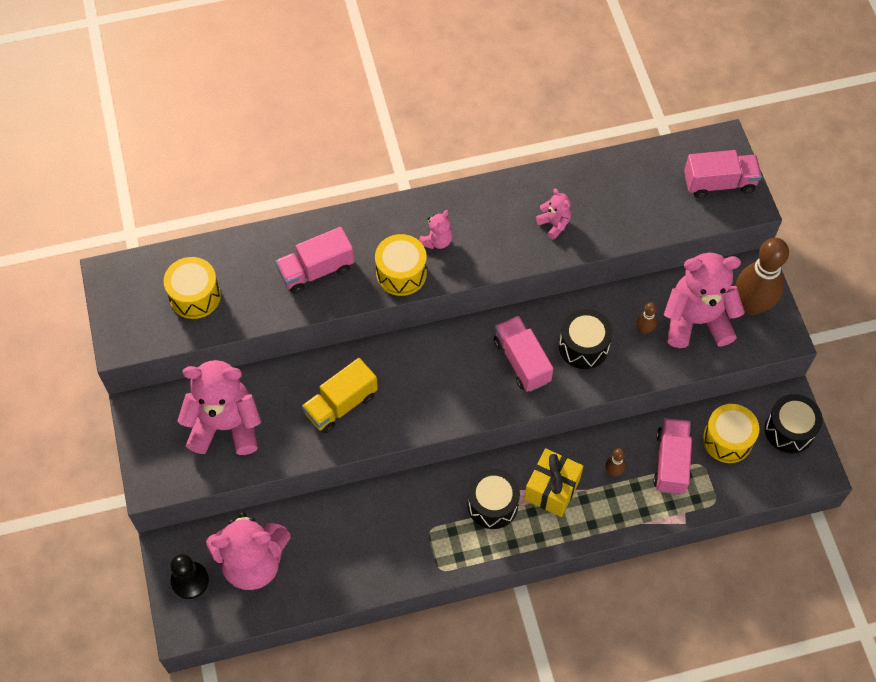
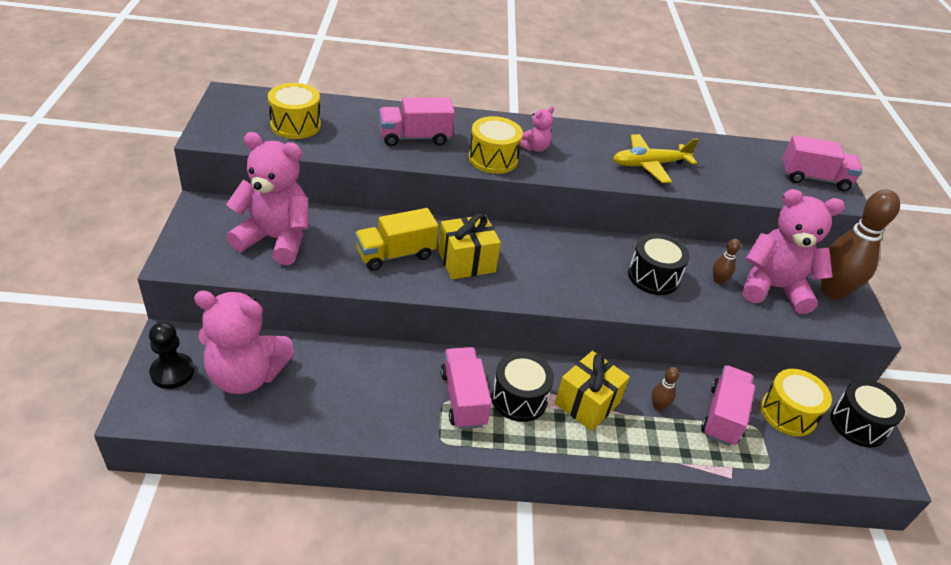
camera: 10 degrees right, 20 degrees down
pink truck [494,316,554,392] -> pink truck moved to [441,347,492,429]
pink teddy bear [536,189,571,240] -> yellow plane [613,134,699,183]
none -> yellow gift [438,214,501,279]

